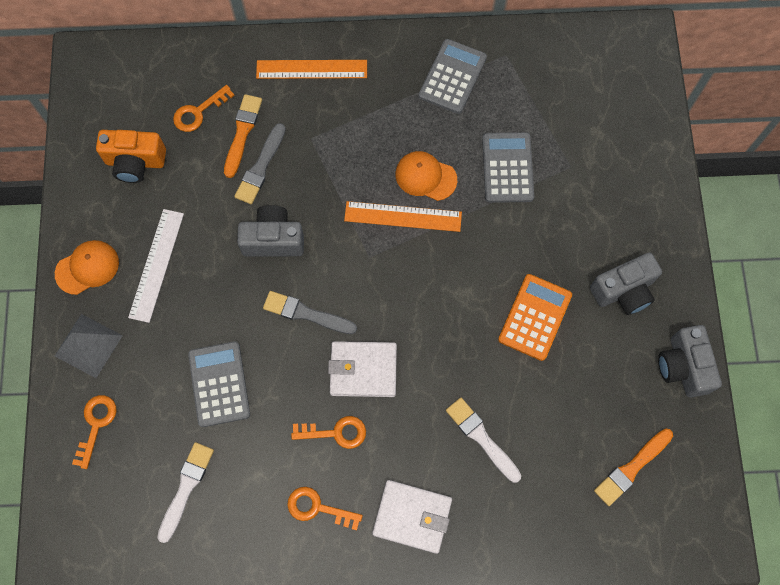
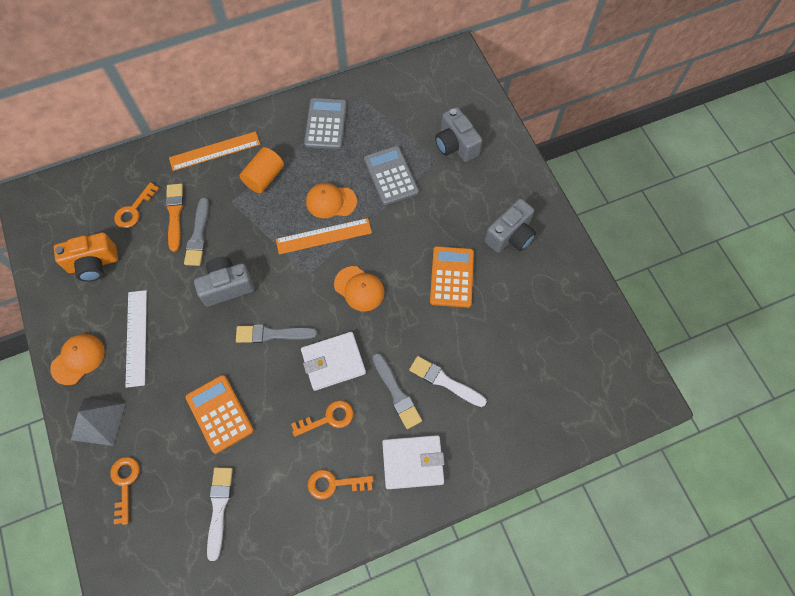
camera: 20 degrees left, 5 degrees down
grey calculator [188,341,250,427] -> orange calculator [185,375,254,454]
orange brush [594,428,673,506] -> none
grey camera [658,325,722,397] -> grey camera moved to [435,107,482,162]
none -> orange cylinder [239,147,284,193]
none -> orange cap [334,266,384,311]
none -> grey brush [372,353,422,429]

